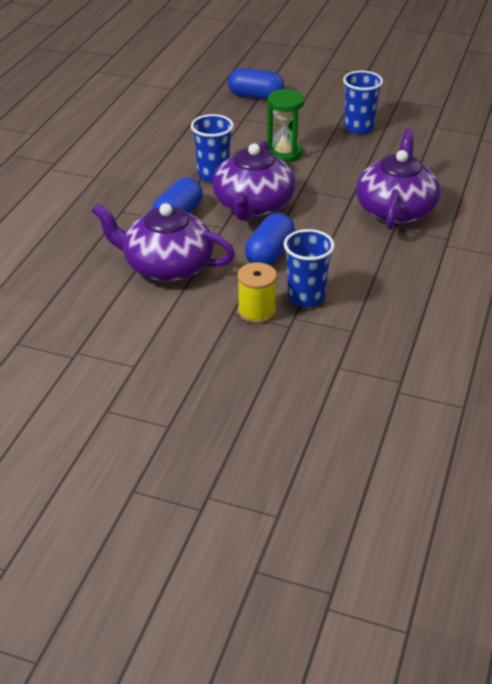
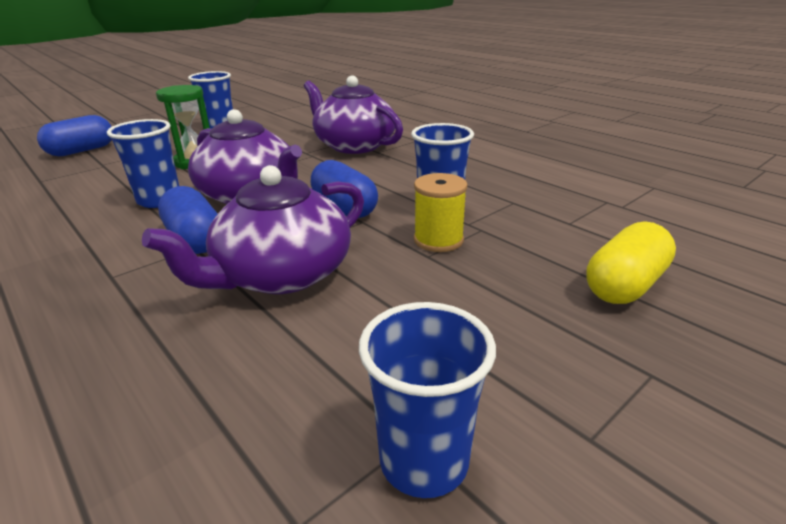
camera: 60 degrees left, 10 degrees down
none -> blue cup [359,302,496,498]
none -> yellow capsule [586,221,676,304]

